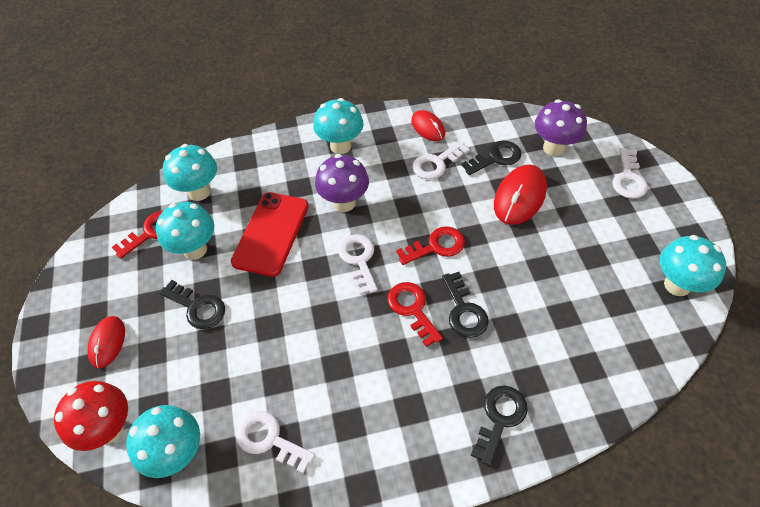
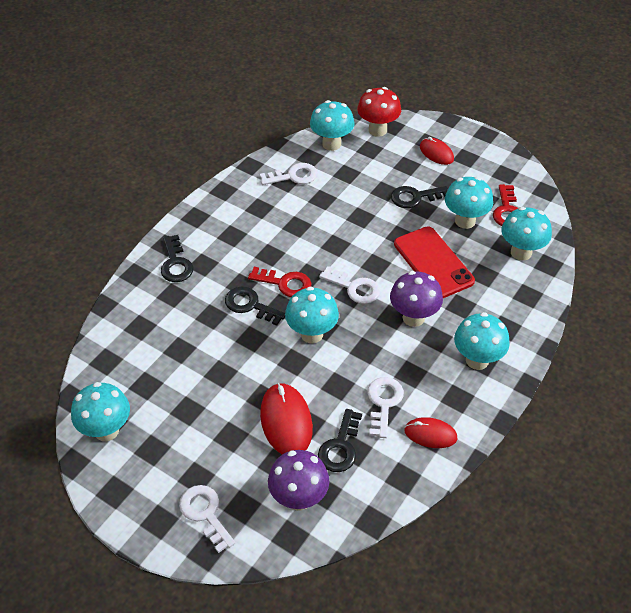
camera: 135 degrees right, 5 degrees down
red key [396,226,465,265] -> turquoise mushroom [285,287,339,343]

